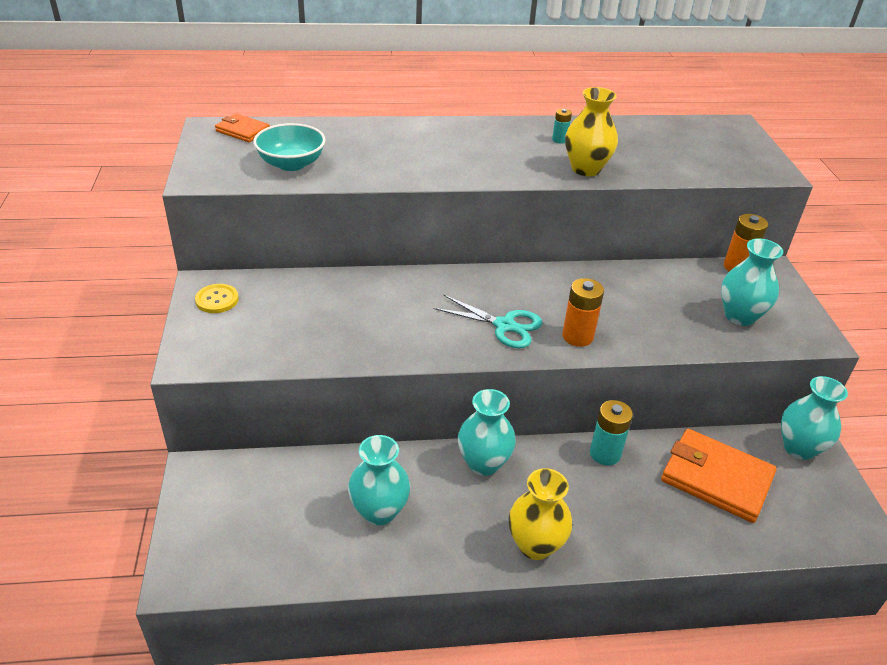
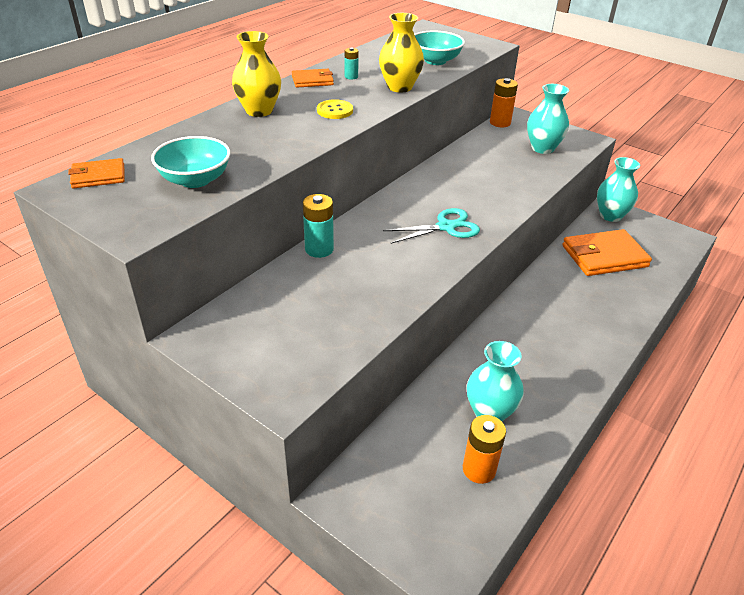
camera: 45 degrees left, 0 degrees up
yellow button [195,284,239,313] -> yellow button moved to [317,99,353,119]
turquoise vase [458,389,516,476] -> none
yellow vase [508,468,572,560] -> yellow vase moved to [232,31,281,117]
orange battery [562,278,604,347] -> orange battery moved to [463,415,506,484]
turquoise battery [590,400,633,466] -> turquoise battery moved to [303,194,334,258]
none -> orange wallet [292,69,334,88]
none -> turquoise bowl [414,30,465,65]

